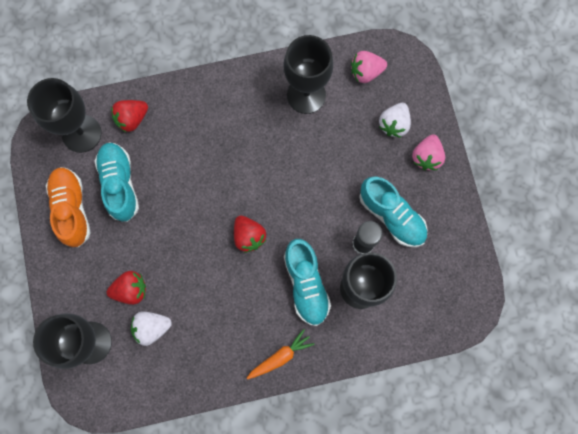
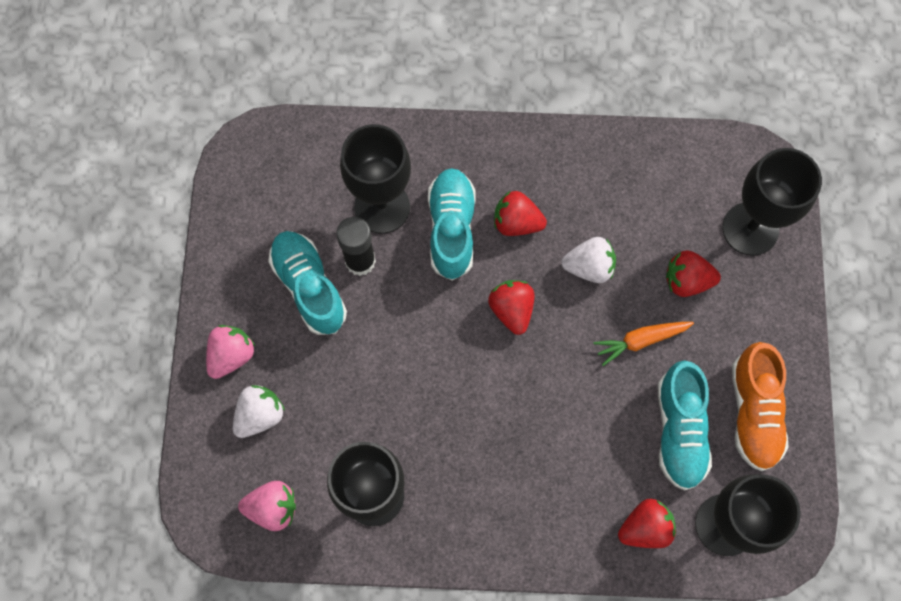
camera: 165 degrees left, 5 degrees down
white strawberry [131,312,172,346] -> white strawberry moved to [561,237,616,283]
orange carrot [246,329,315,380] -> orange carrot moved to [593,322,694,366]
none -> red strawberry [494,191,547,236]

